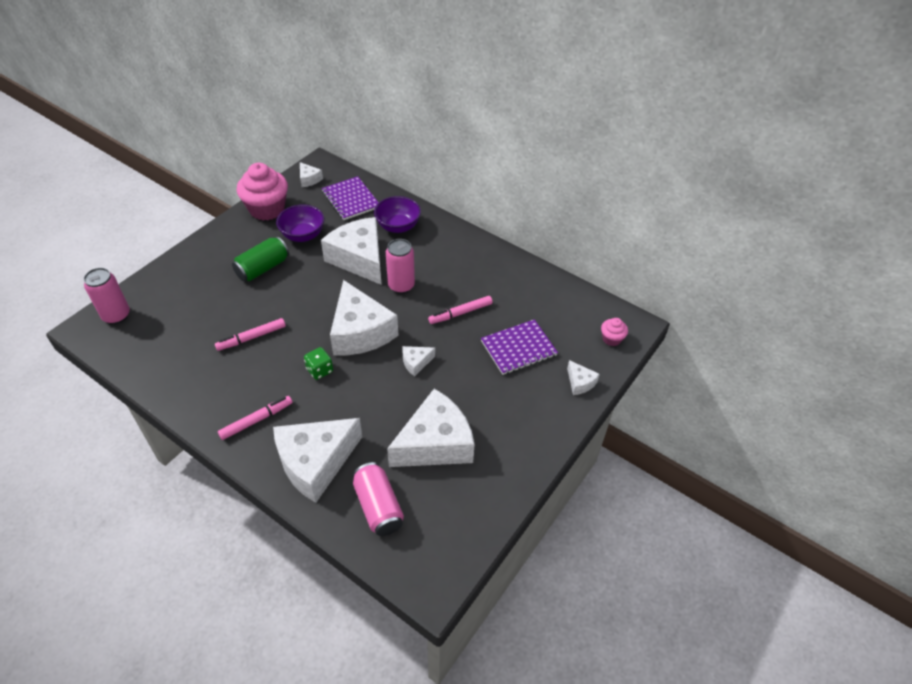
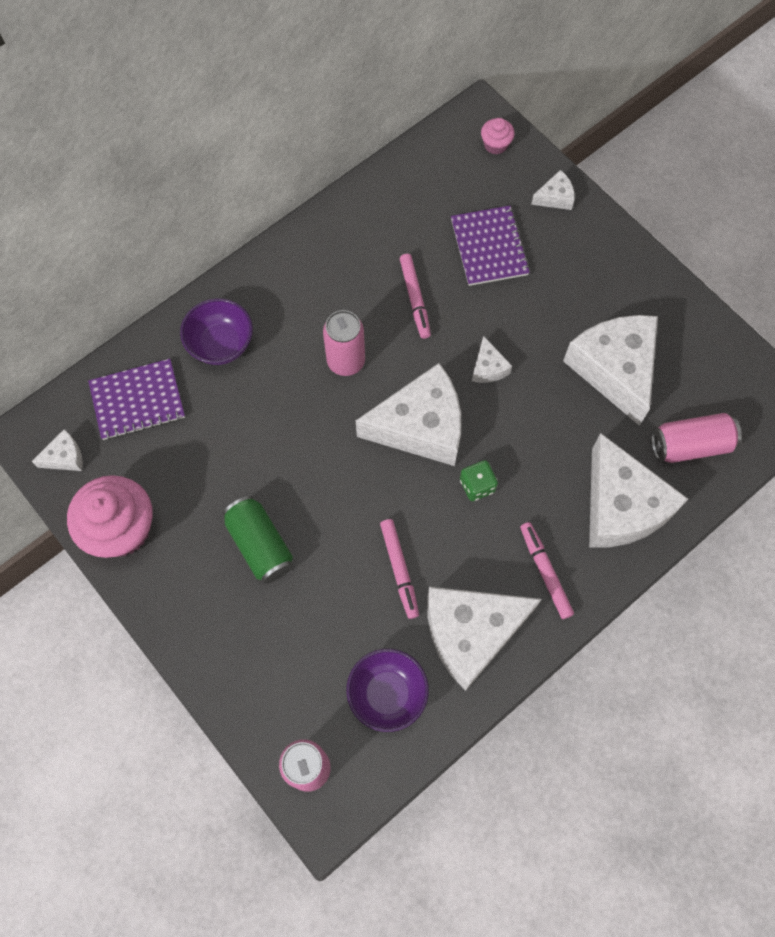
camera: 75 degrees left, 20 degrees up
purple bowl [276,205,324,242] -> purple bowl moved to [346,649,429,732]
white cheese [321,217,382,285] -> white cheese moved to [428,587,542,691]

